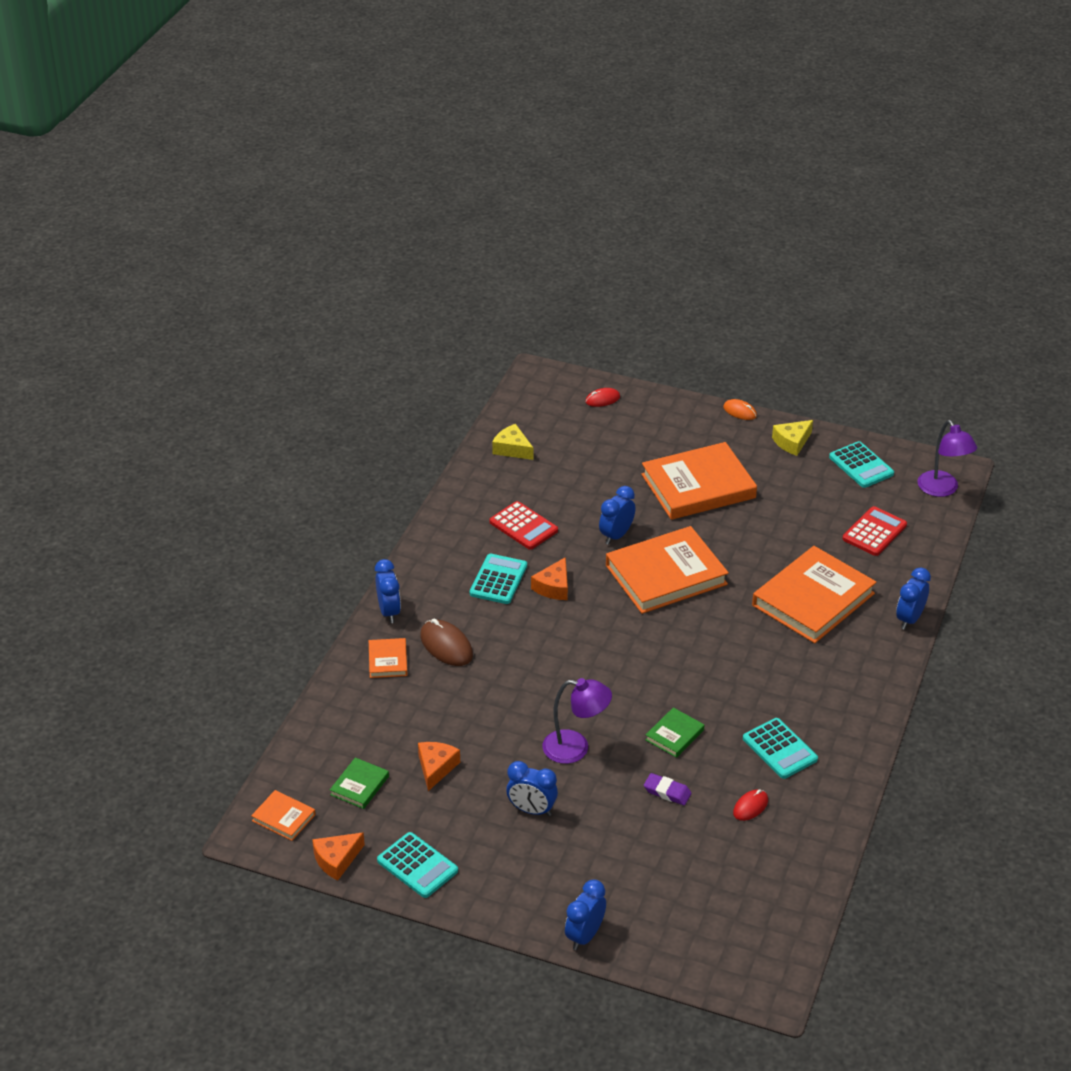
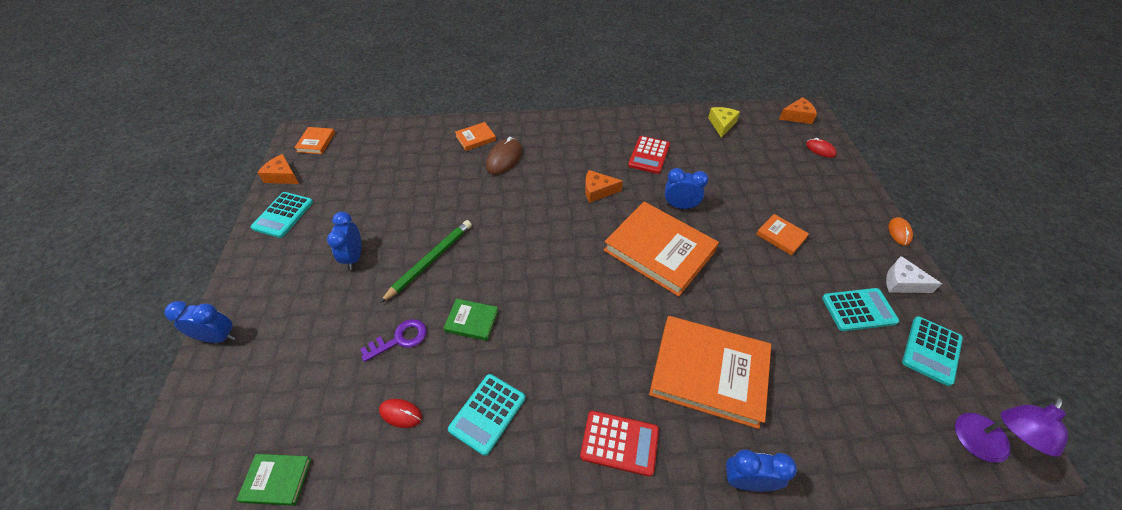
camera: 65 degrees right, 10 degrees up
green book [330,757,389,809] -> green book moved to [237,454,311,506]
blue clock [375,559,401,623] -> none
orange cheese [418,742,460,791] -> orange cheese moved to [779,97,817,124]
turquoise calculator [470,554,527,604] -> turquoise calculator moved to [822,288,899,331]
purple lamp [542,678,612,764] -> green pencil [380,220,472,303]
orange book [641,442,757,520] -> orange book [756,214,809,255], size x0.45
purple eraser [644,773,692,805] -> purple key [360,319,427,362]
yellow cheese [772,420,813,456] -> white cheese [886,256,942,293]
red calculator [842,506,907,556] -> red calculator moved to [580,411,659,477]

